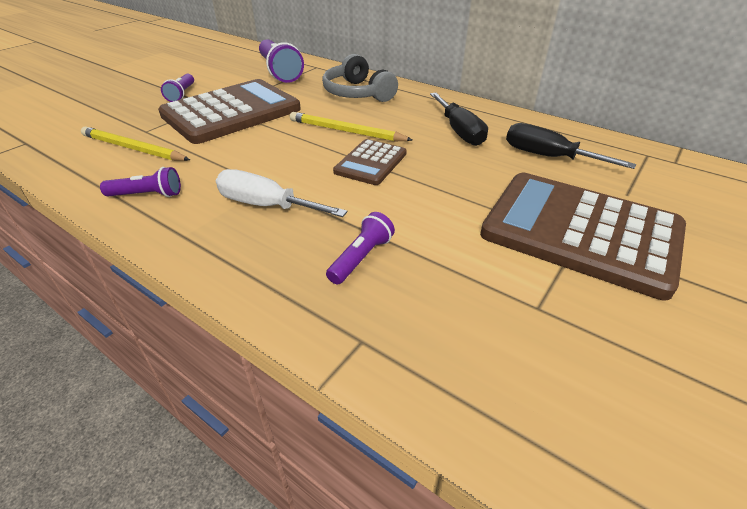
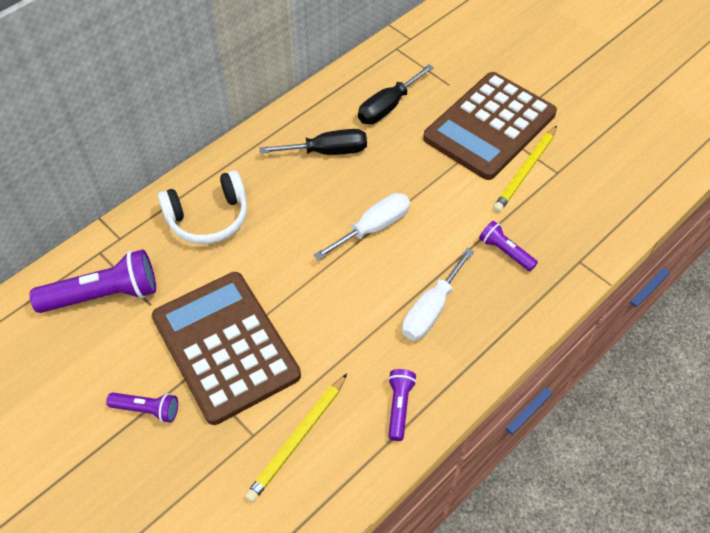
camera: 80 degrees left, 15 degrees up
yellow pencil [290,112,413,141] -> yellow pencil moved to [493,125,557,213]
grey headphones [322,54,398,102] -> white headphones [158,170,247,244]
brown calculator [333,139,407,185] -> white screwdriver [314,193,410,260]

